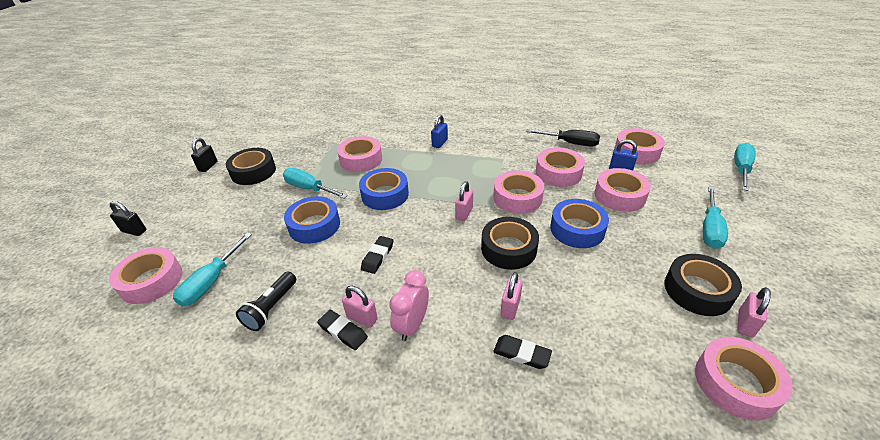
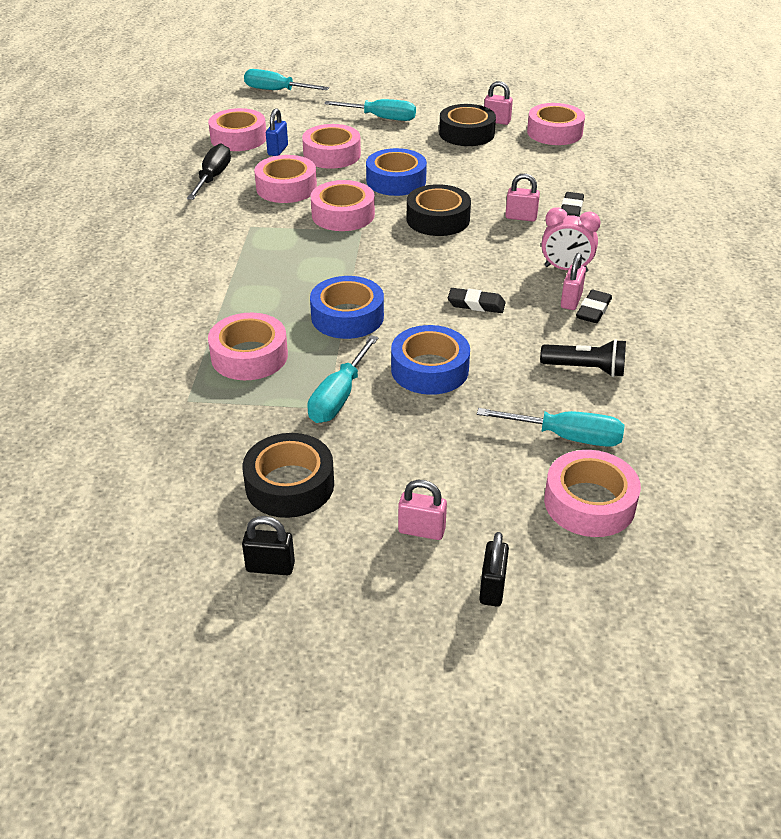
camera: 100 degrees left, 0 degrees up
blue padlock [431,115,448,148] -> none
pink padlock [455,181,473,221] -> pink padlock moved to [398,480,447,540]

